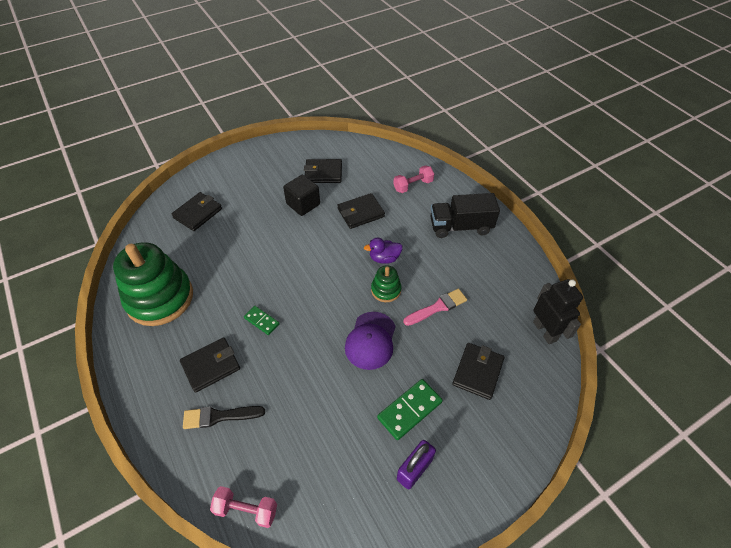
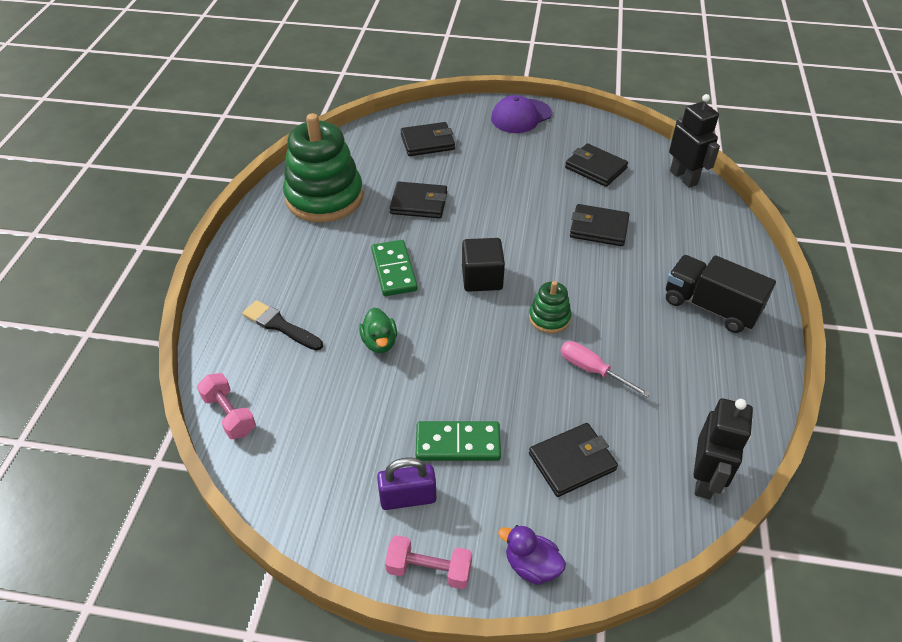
camera: 40 degrees right, 5 degrees down
black wallet [180,338,240,393] -> black wallet moved to [389,182,447,218]
green domino [244,306,280,335] -> green domino [371,240,417,296], size x1.63
black cube [283,175,320,216] -> black cube moved to [462,238,505,292]
purple cap [345,312,396,370] -> purple cap moved to [491,95,552,133]
purple duck [364,238,403,264] -> purple duck moved to [498,525,566,585]
pink dumbbell [393,165,434,193] -> pink dumbbell moved to [385,535,472,589]
pink brush [403,289,467,326] -> pink screwdriver [560,341,650,397]
none -> green duck [359,307,397,353]
none -> black robot [669,94,720,188]

